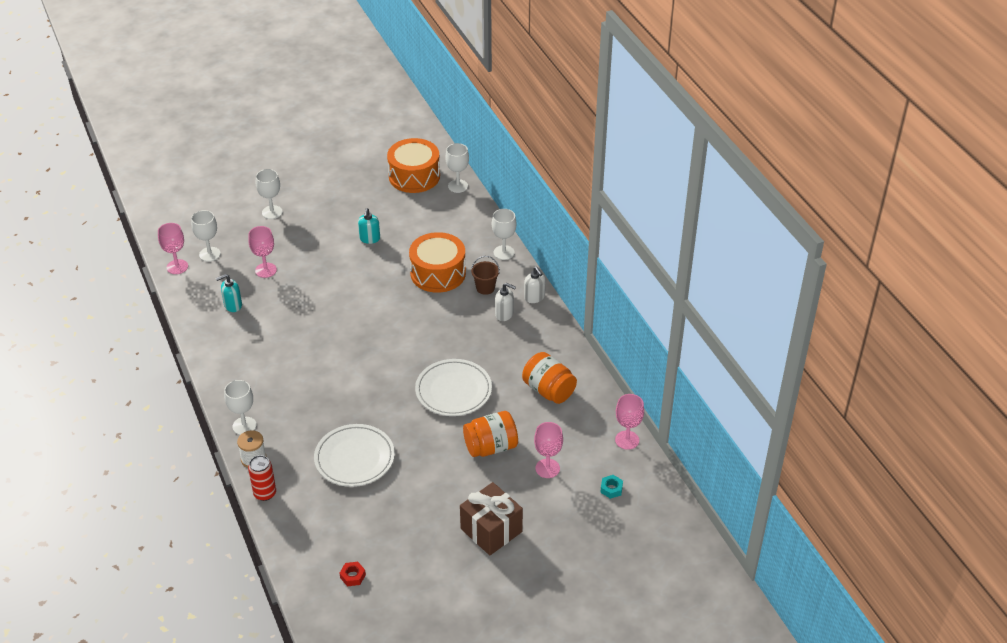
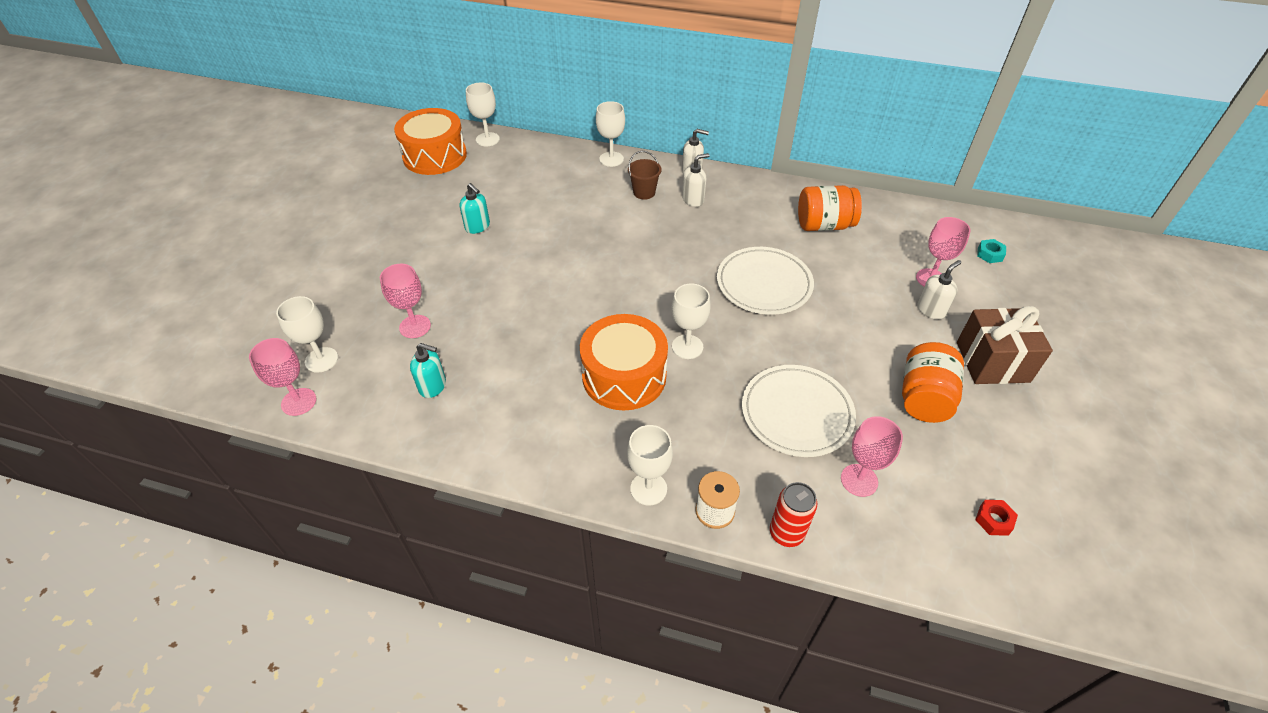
camera: 50 degrees left, 5 degrees up
turquoise soap dispenser [216,274,242,312] -> turquoise soap dispenser turned 90 degrees counterclockwise [410,343,446,398]
white goblet [256,169,283,219] -> white goblet moved to [672,284,711,359]
orange drum [409,232,466,293] -> orange drum moved to [580,314,668,411]
orange jar [463,411,518,457] -> orange jar moved to [902,342,964,423]
pink goblet [615,394,644,450] -> pink goblet moved to [841,416,903,497]
none -> white soap dispenser [917,260,961,319]

